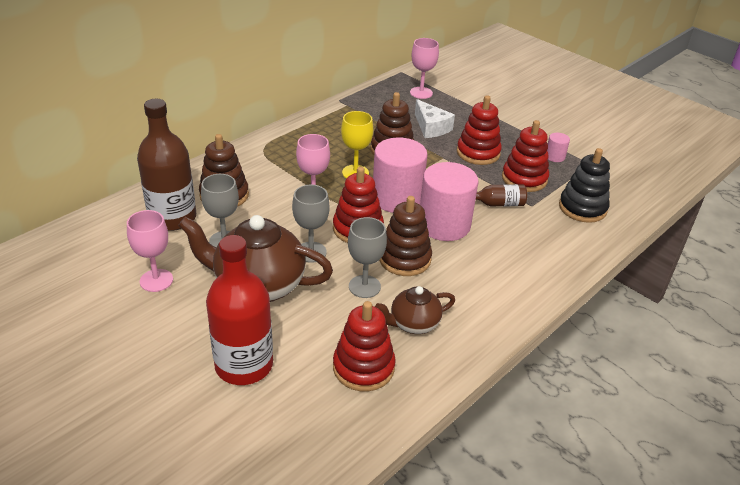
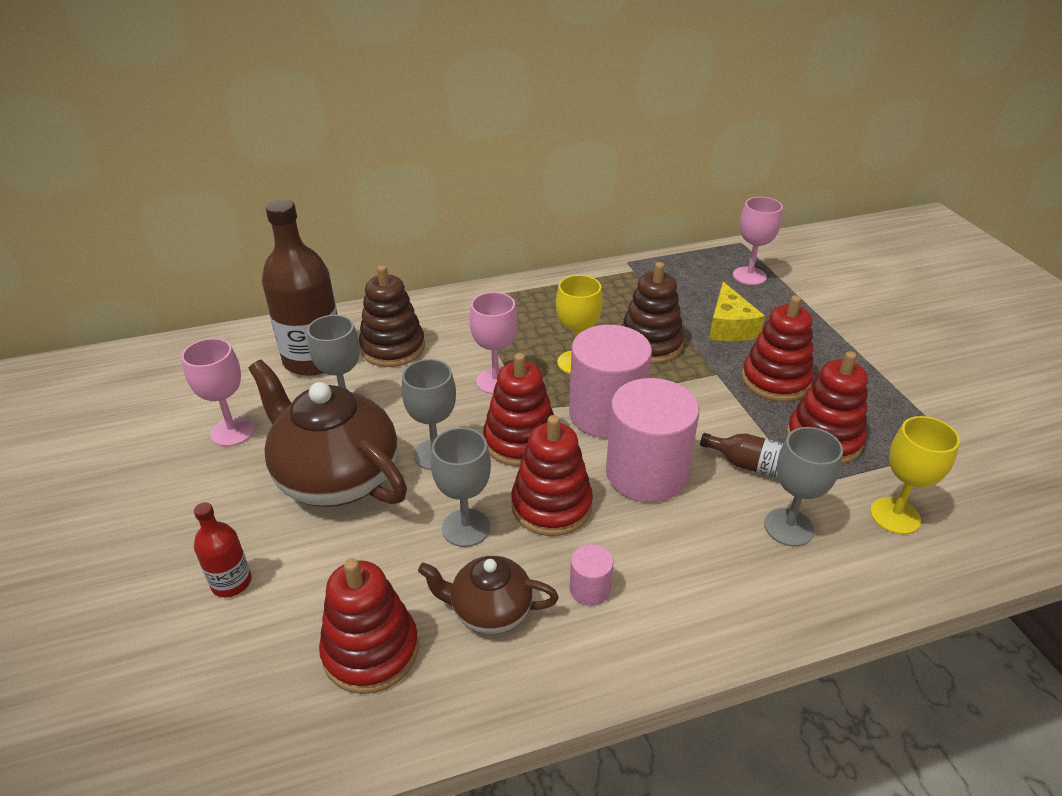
camera: 30 degrees right, 0 degrees up
red bottle [206,235,273,385] -> red bottle [194,502,252,597], size x0.48
brown stacking toy [379,196,432,276] -> red stacking toy [511,415,593,536]
white cheese [415,99,455,138] -> yellow cheese [709,282,765,341]
pink cylinder [547,133,570,162] -> pink cylinder moved to [570,544,613,606]
black stacking toy [559,148,610,223] -> yellow goblet [870,416,960,535]
none -> grey goblet [764,427,843,547]

